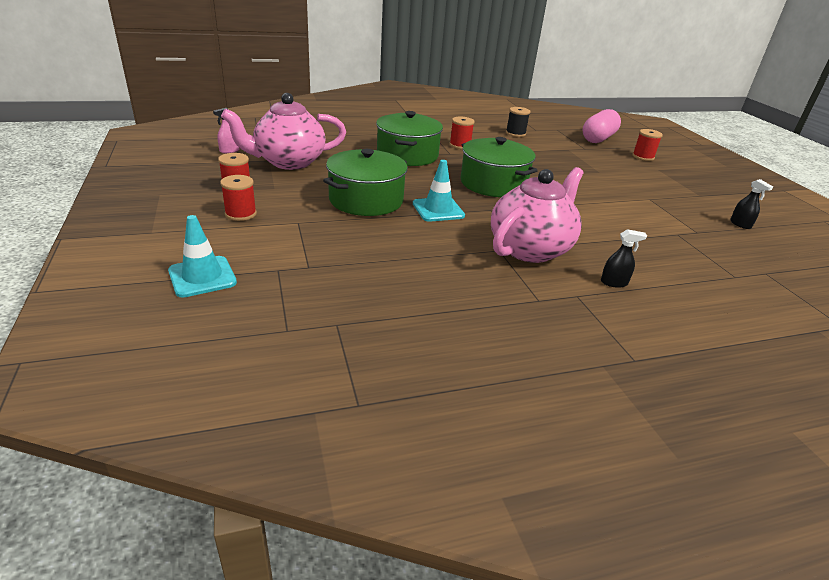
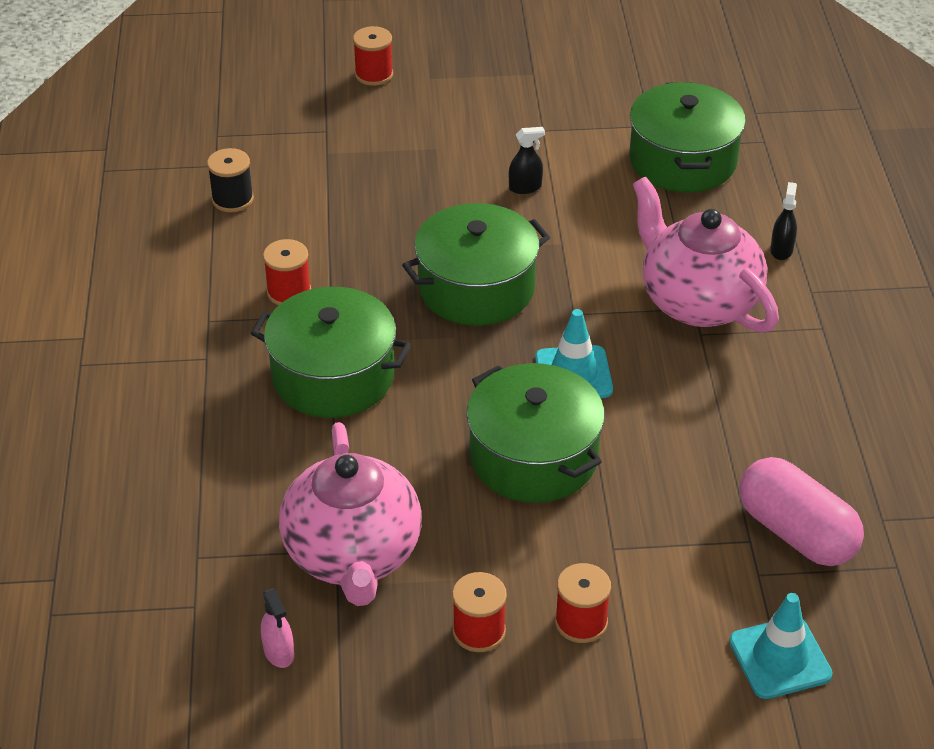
camera: 75 degrees left, 10 degrees up
pink capsule [583,109,621,143] -> pink capsule moved to [739,457,864,566]
black spray bottle [730,179,773,229] -> black spray bottle moved to [509,127,545,194]
none -> green pot [630,82,746,193]

